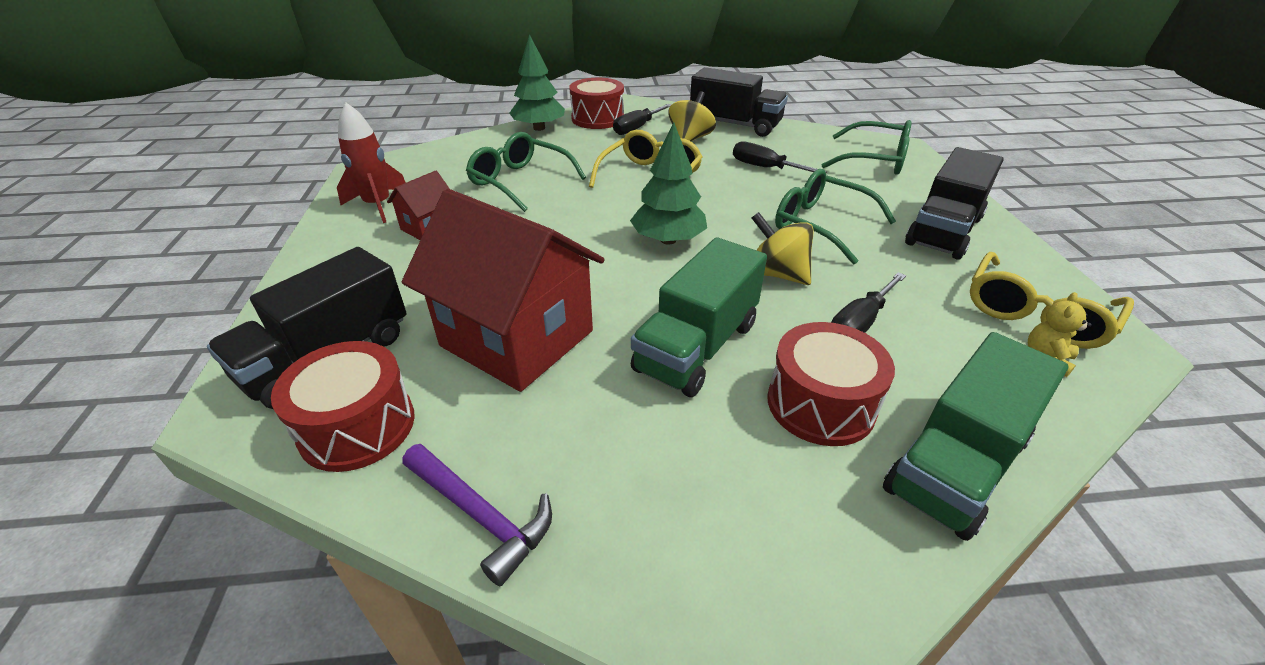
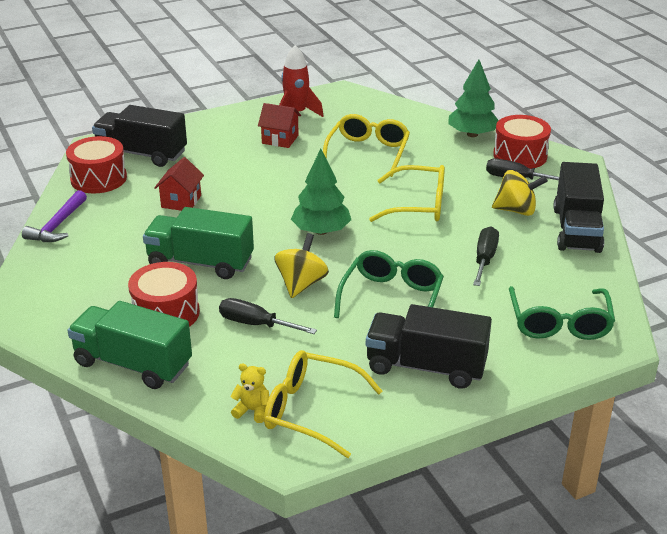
camera: 70 degrees right, 5 degrees down
red house [402,189,605,392] -> red house [154,157,204,211], size x0.47
green glasses [466,132,586,212] -> yellow glasses [323,114,410,177]

